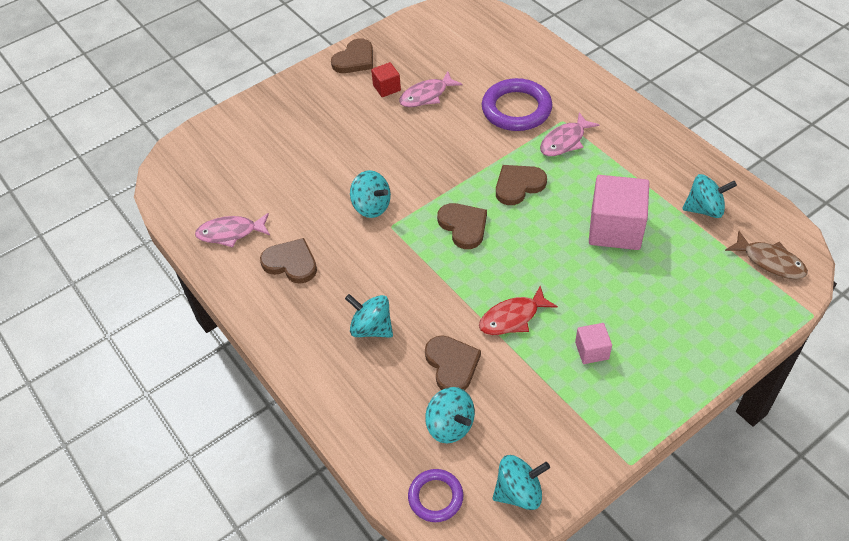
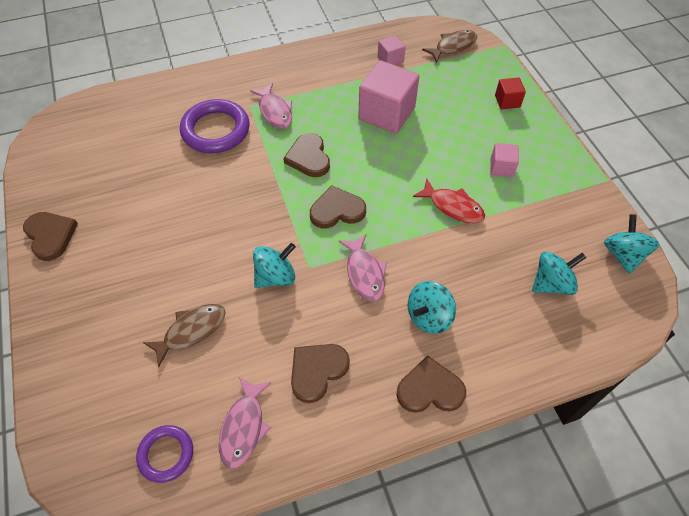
camera: 75 degrees left, 5 degrees up
red cube [371,62,401,97] -> red cube moved to [495,77,526,110]
pink fish [399,71,463,107] -> pink fish moved to [339,234,387,302]
purple ring [408,469,463,522] -> purple ring moved to [136,425,193,483]
brown heart [425,335,481,391] -> brown heart moved to [396,355,466,413]
red fish [479,286,558,335] -> red fish turned 45 degrees counterclockwise [413,179,485,223]
turquoise spinning top [682,174,737,218] -> pink cube [378,35,406,66]
none -> brown fish [143,304,226,367]

